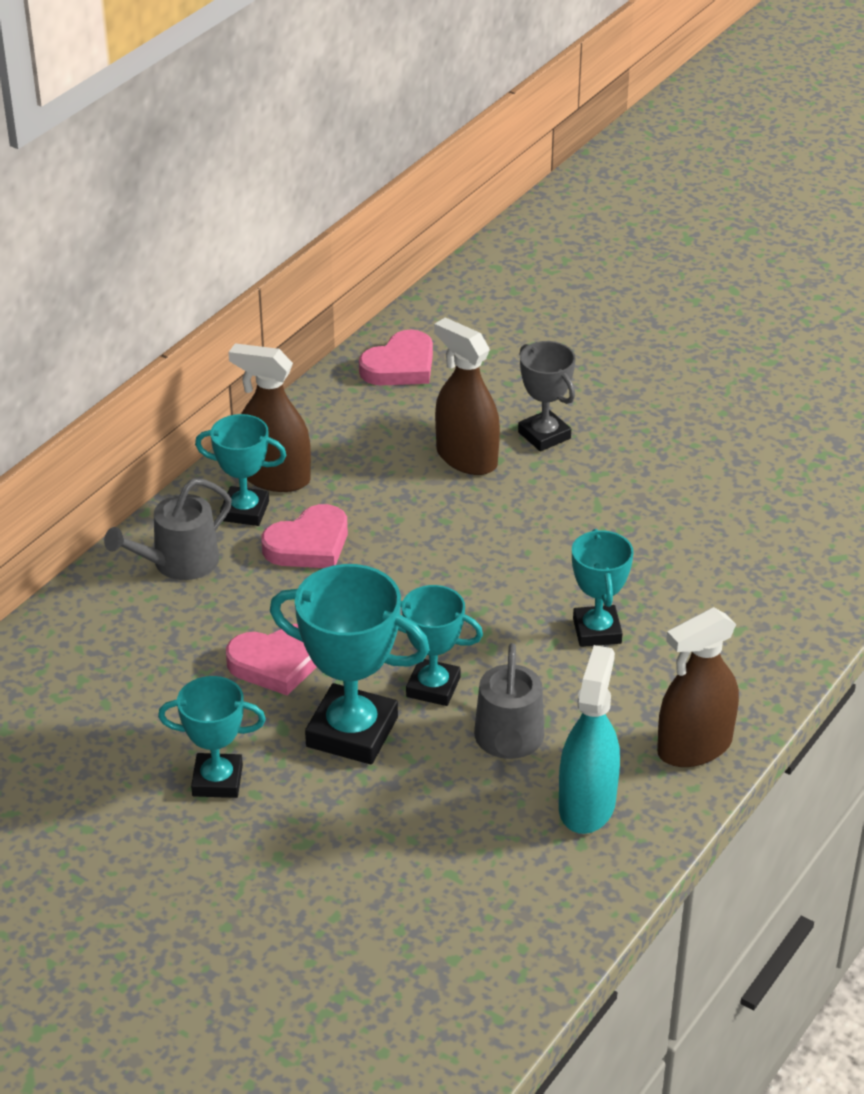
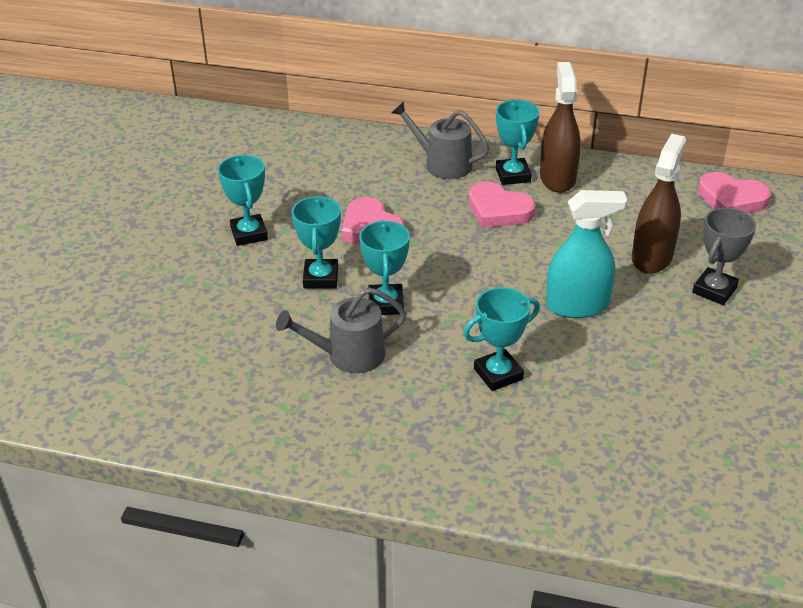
camera: 70 degrees right, 0 degrees up
turquoise trophy [270,564,430,764] -> turquoise trophy [292,196,341,289], size x0.62
turquoise spray bottle [559,645,620,834] -> turquoise spray bottle moved to [546,190,627,318]
brown spray bottle [657,607,739,767] -> none

